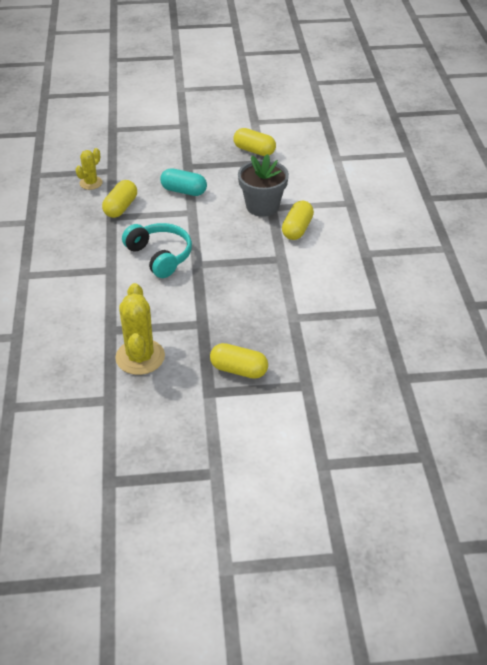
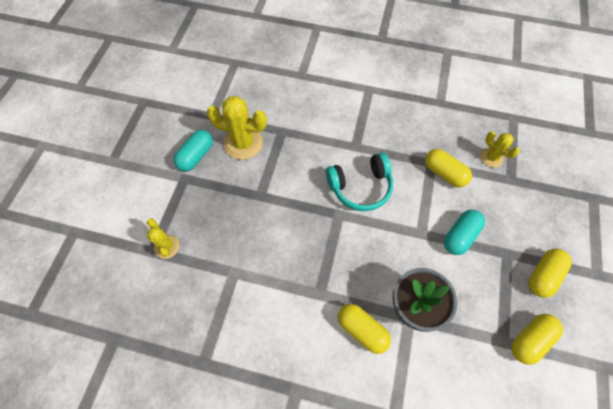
camera: 110 degrees right, 20 degrees up
yellow capsule [210,343,268,379] -> yellow capsule moved to [529,249,572,298]
none -> yellow cactus [147,218,180,259]
none -> turquoise capsule [173,130,213,171]

